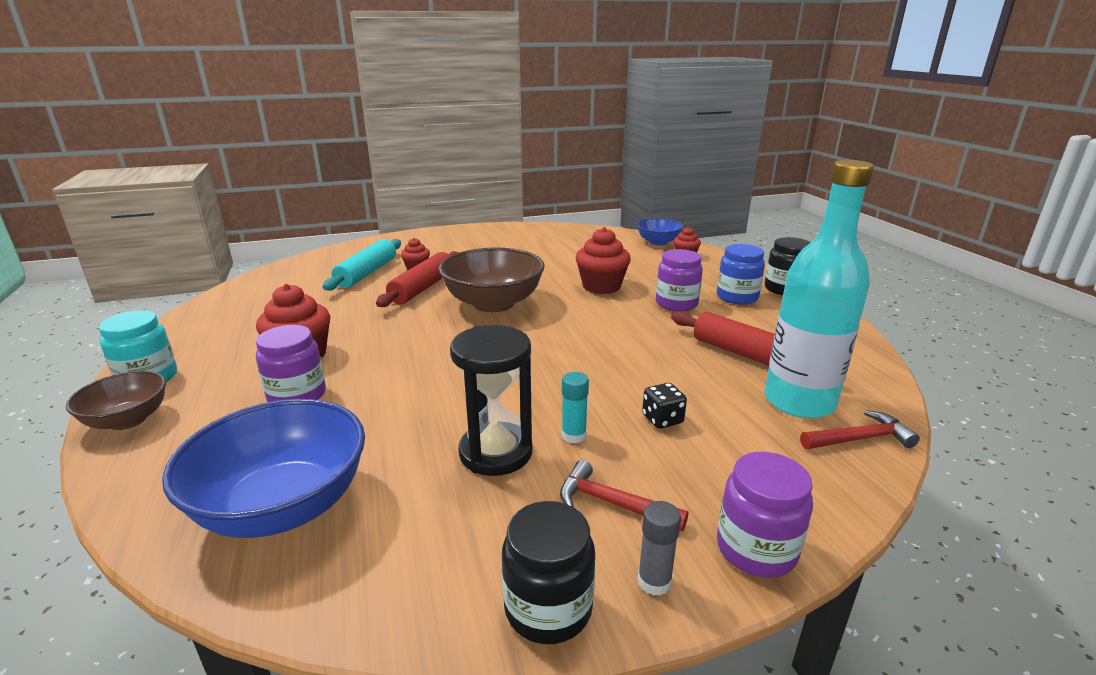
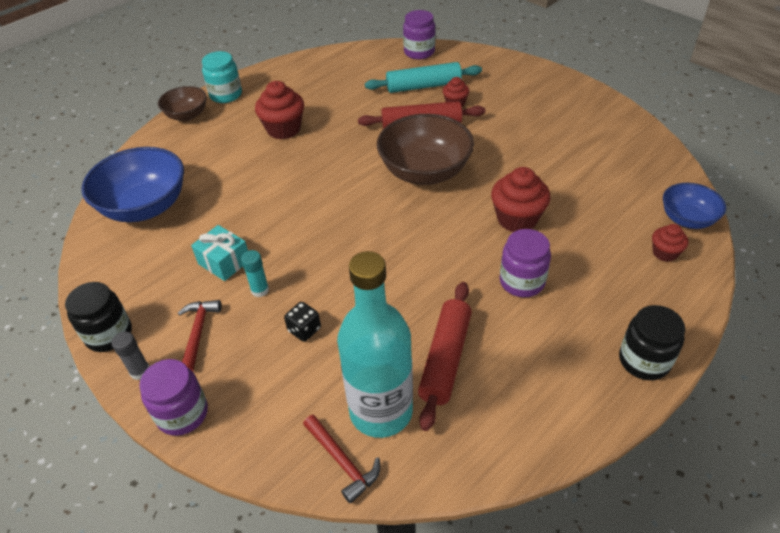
camera: 65 degrees right, 20 degrees up
purple jar [256,325,326,402] -> purple jar moved to [403,10,435,59]
black hourglass [450,325,533,476] -> turquoise gift [191,225,248,281]
blue jar [717,244,765,305] -> none

